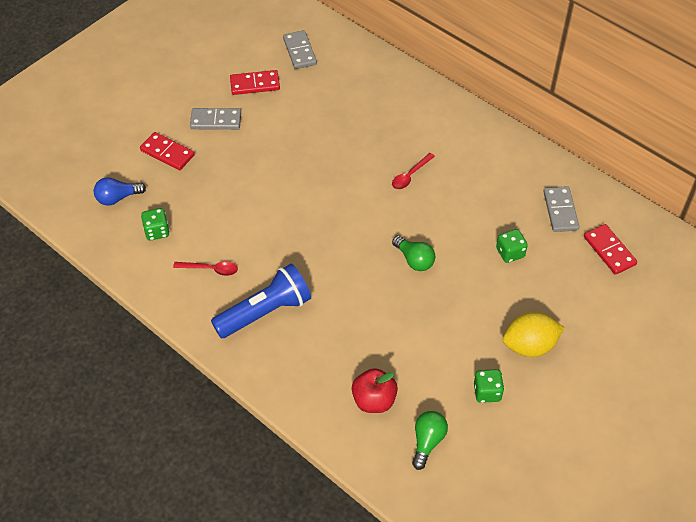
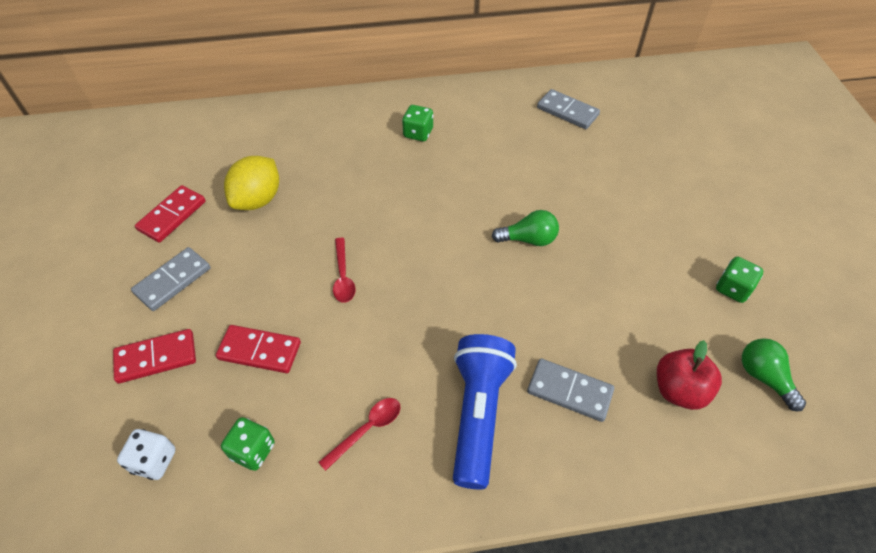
camera: 50 degrees left, 0 degrees up
blue light bulb [94,177,146,206] -> white dice [117,429,176,480]
grey domino [283,30,317,69] -> grey domino moved to [527,359,614,422]
red spoon [392,153,435,189] -> red spoon moved to [333,238,355,303]
green dice [496,229,528,263] -> green dice moved to [402,105,433,141]
yellow lemon [503,312,564,357] -> yellow lemon moved to [224,156,279,210]
red domino [584,224,637,275] -> red domino moved to [216,325,301,373]

